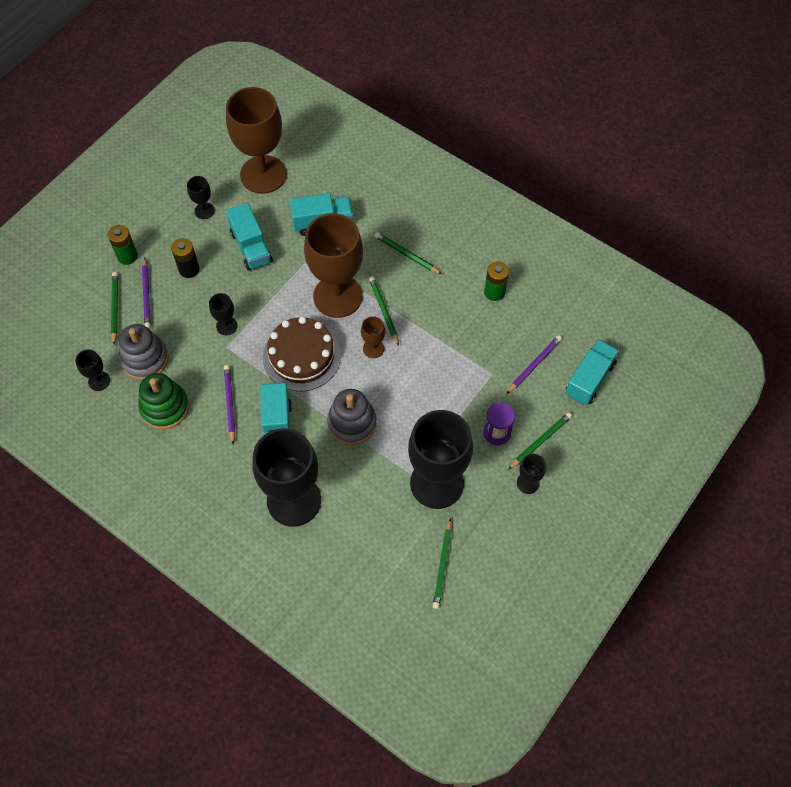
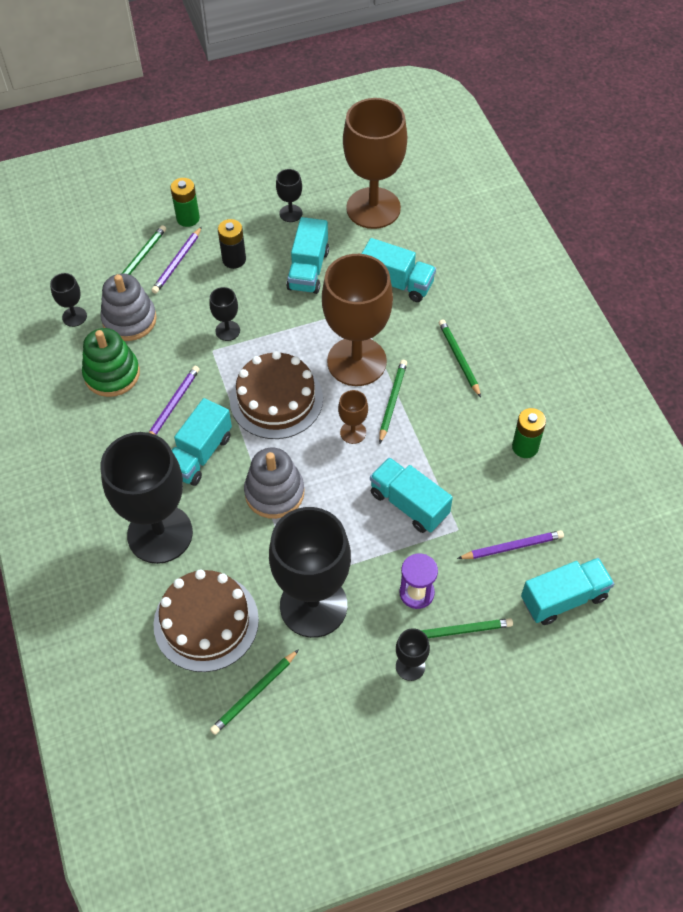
camera: 35 degrees right, 5 degrees down
none -> brown cake [153,570,259,672]
none -> turquoise truck [370,457,453,533]

